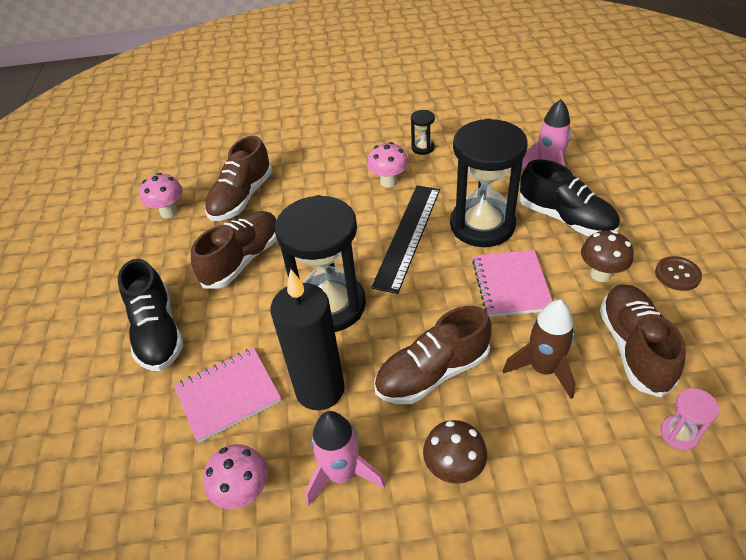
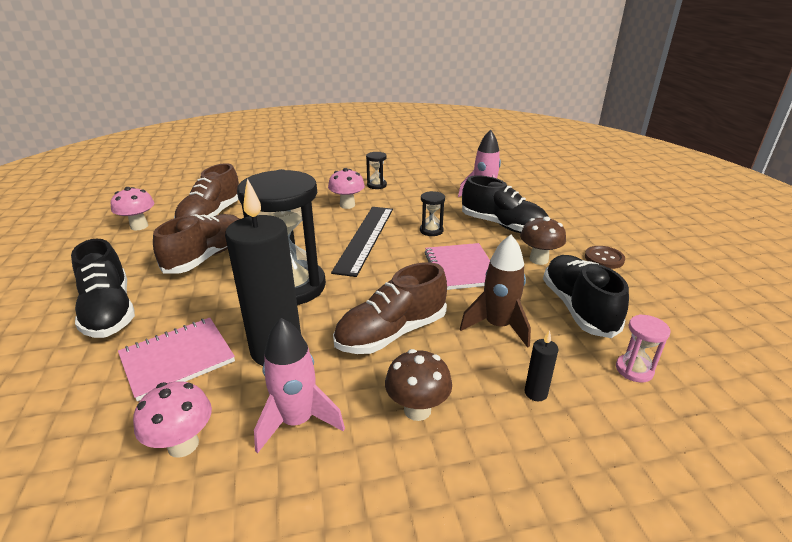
camera: 10 degrees left, 15 degrees down
black hourglass [450,118,528,247] -> black hourglass [420,191,445,236], size x0.41
brown shoe [600,284,686,397] -> black shoe [543,255,629,338]
none -> black candle [524,330,559,401]

